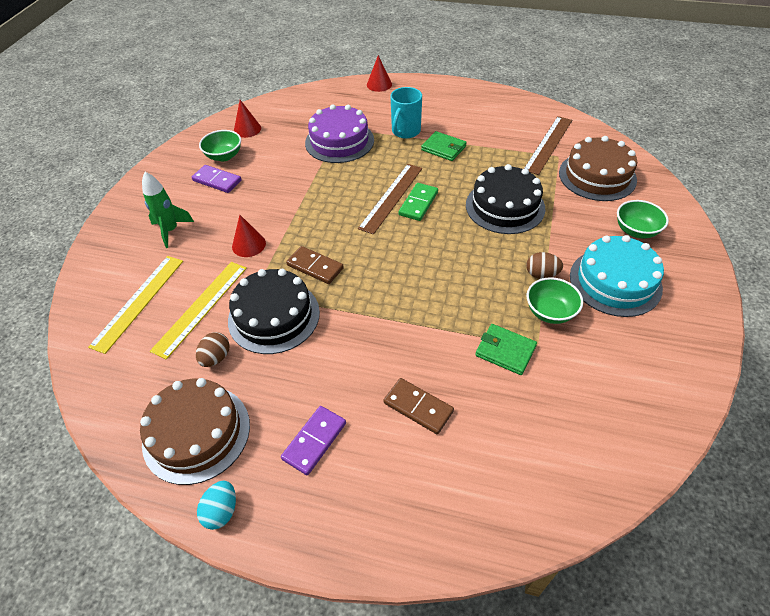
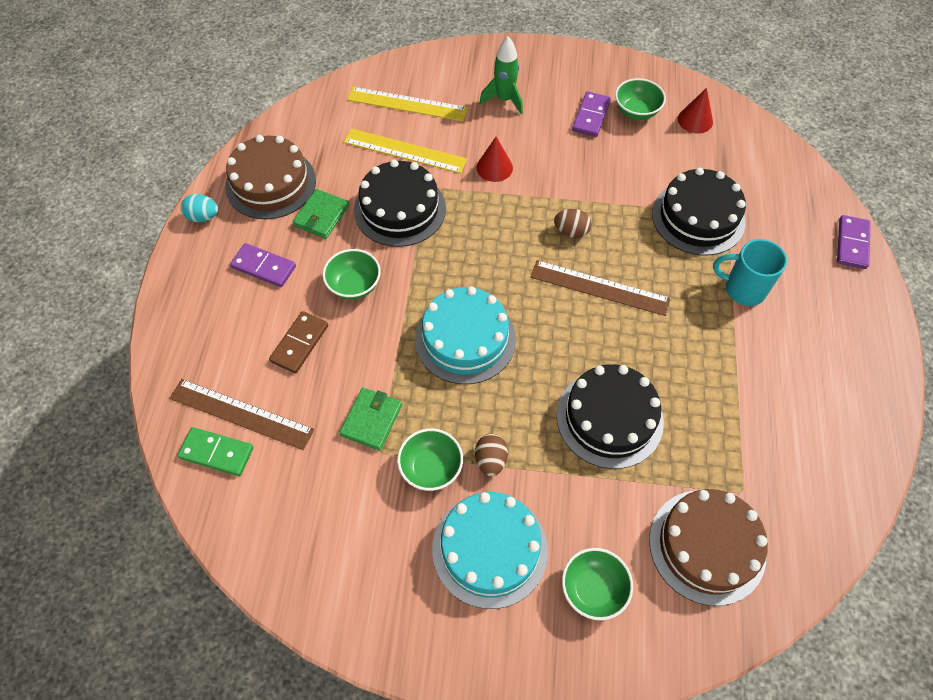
camera: 80 degrees right, 10 degrees up
brown egg [196,332,230,367] -> brown egg moved to [554,209,592,238]
brown domino [286,246,344,284] -> none
purple cake [305,104,374,163] -> black cake [652,167,746,256]
red cone [367,55,392,92] -> purple domino [837,215,871,269]
green domino [399,183,438,221] -> green domino moved to [177,427,254,476]
green wallet [421,131,467,161] -> green wallet moved to [293,189,349,239]
brown ruler [524,116,572,175] -> brown ruler moved to [169,379,314,450]
none -> green bowl [322,249,381,300]
none -> turquoise cake [415,287,516,384]

